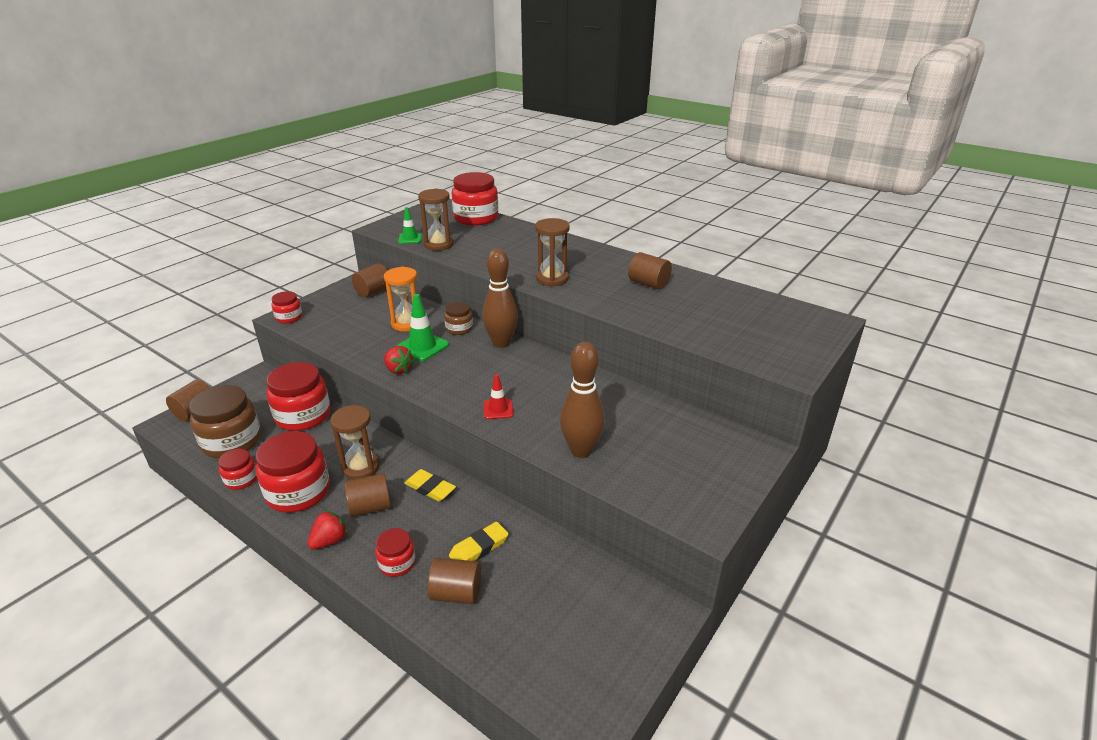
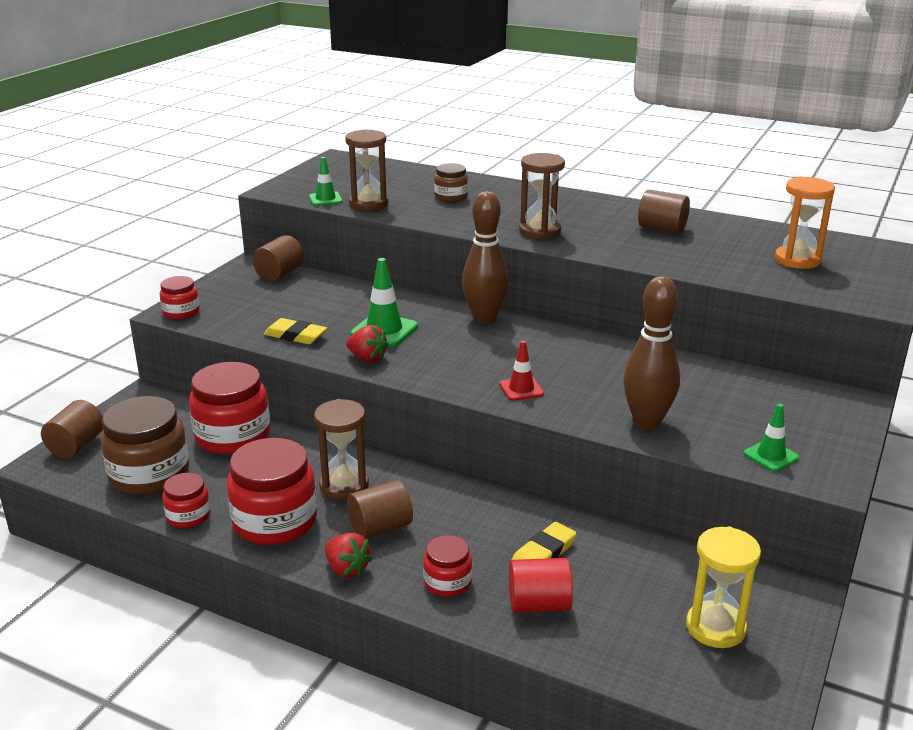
camera: 10 degrees left, 5 degrees down
red strawberry [307,510,348,549] -> red strawberry turned 105 degrees clockwise [325,533,373,578]
orange hourglass [384,267,417,332] -> orange hourglass moved to [775,177,835,269]
yellow eraser [404,469,456,501] -> yellow eraser moved to [264,318,327,344]
brown cylinder [427,558,481,604] -> red cylinder [509,558,573,613]
brown jar [444,302,473,335] -> brown jar moved to [434,163,468,202]
red jar [452,172,498,226] -> none
none -> yellow hourglass [686,527,761,648]
none -> green traffic cone [744,404,799,472]

